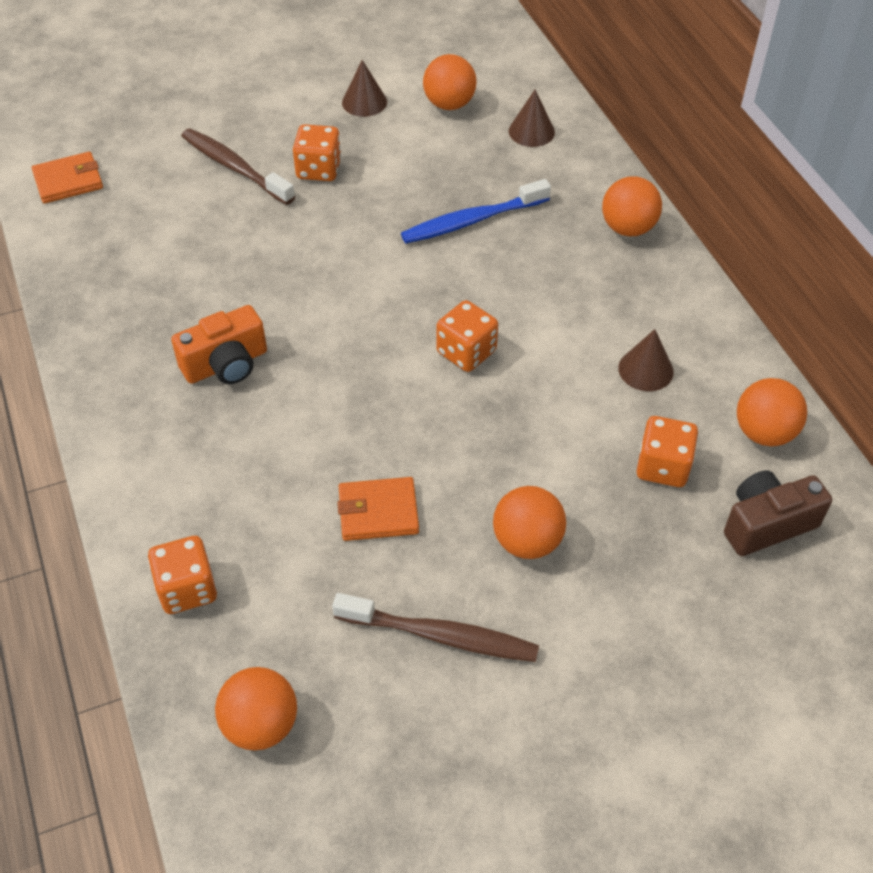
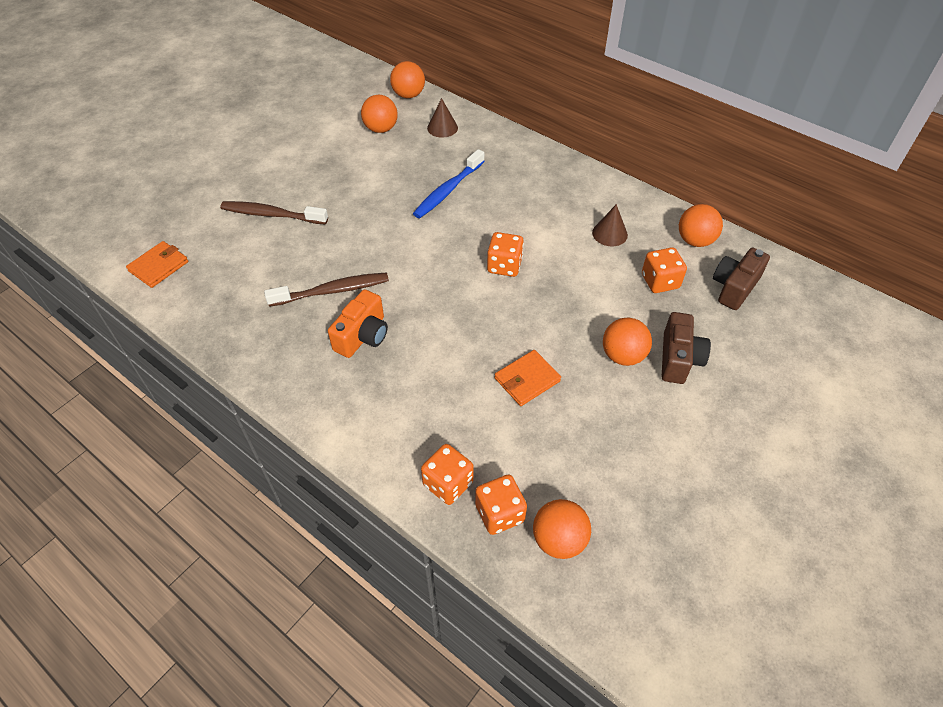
camera: 30 degrees left, 0 degrees up
orange dice [293,124,341,181] -> orange dice moved to [475,475,527,535]
brown toothbrush [332,593,539,662] -> brown toothbrush moved to [264,272,389,307]
brown cone [342,60,387,117] -> none
orange ball [602,176,662,236] -> orange ball moved to [390,61,425,98]
none -> brown camera [662,312,711,384]

